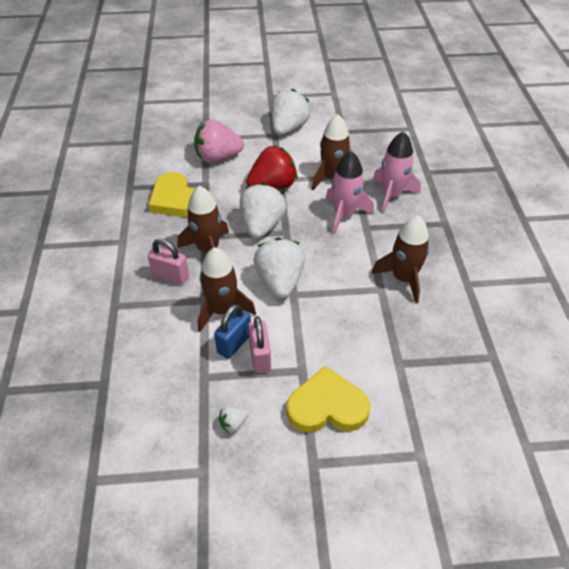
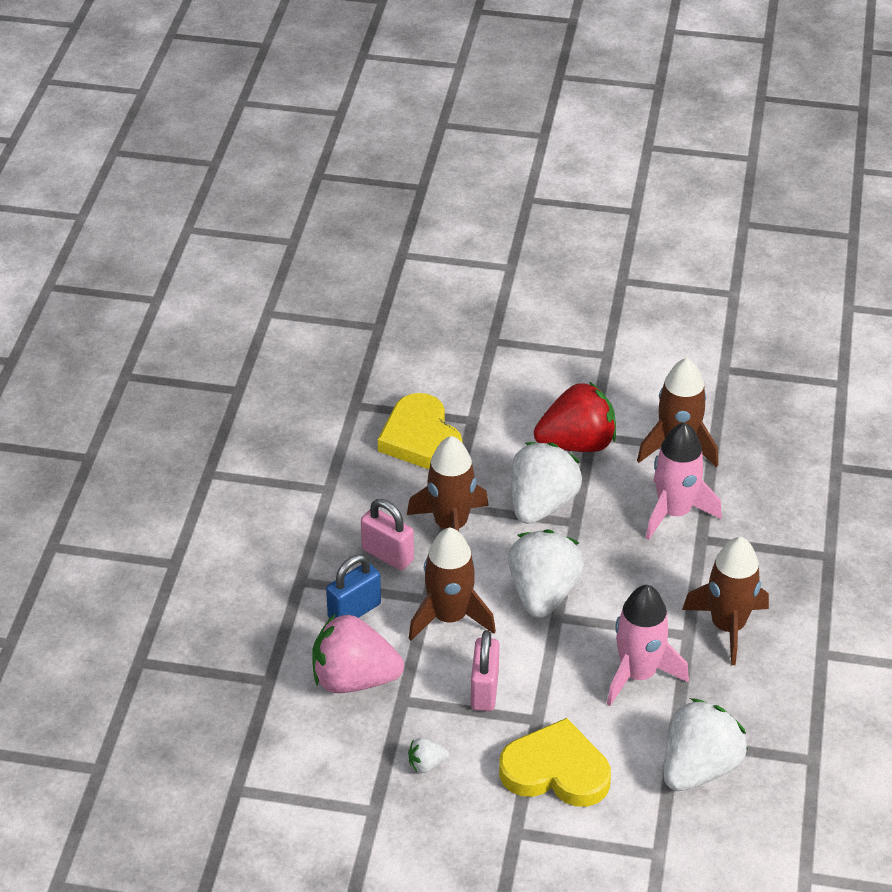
camera: 15 degrees right, 5 degrees down
pink strawberry [194,119,244,163] -> pink strawberry moved to [312,614,404,693]
blue padlock [214,304,251,359] -> blue padlock moved to [326,554,381,619]
white strawberry [271,89,310,135] -> white strawberry moved to [663,698,748,791]
pink rocket [372,131,421,213] -> pink rocket moved to [607,585,689,706]

